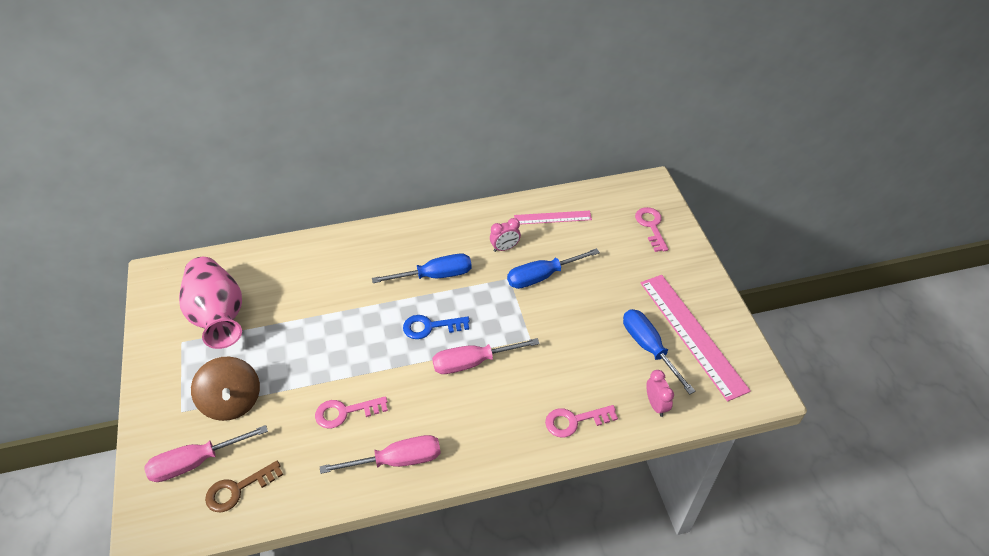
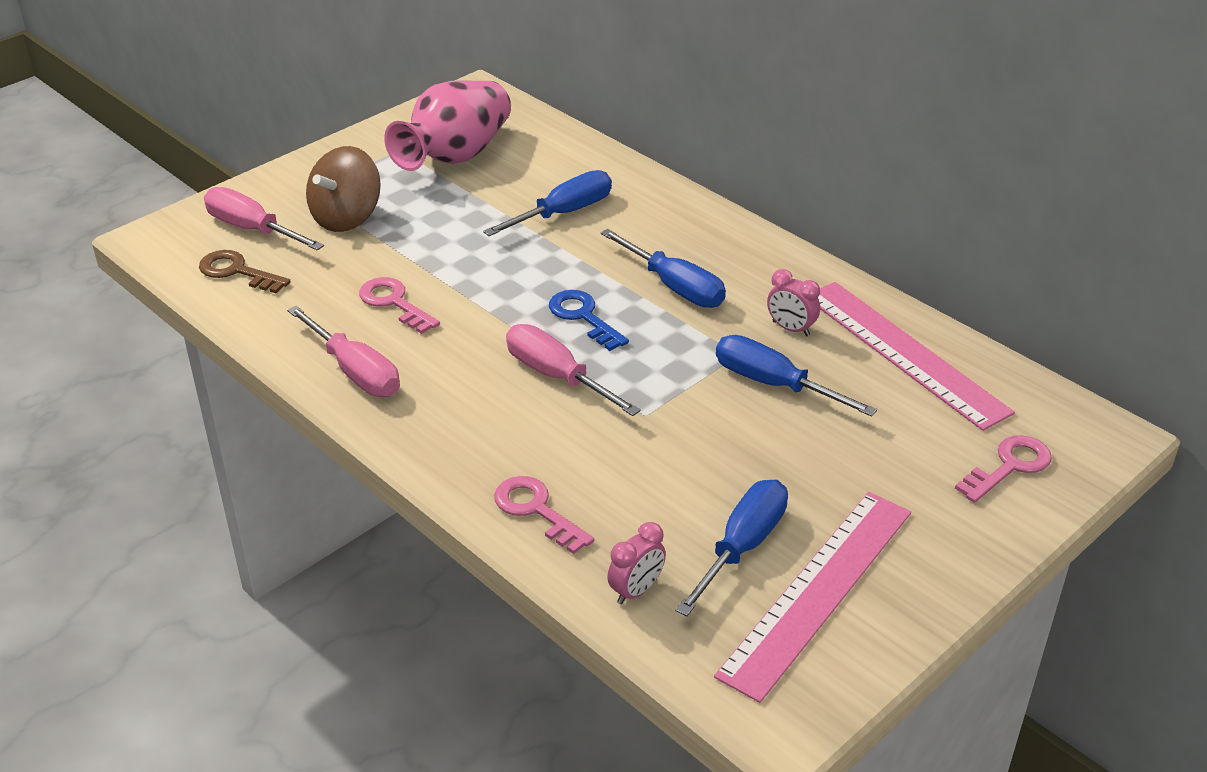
camera: 60 degrees right, 10 degrees down
pink ruler [514,211,592,224] -> pink ruler [818,282,1015,431], size x1.81
none -> blue screwdriver [483,170,612,236]

